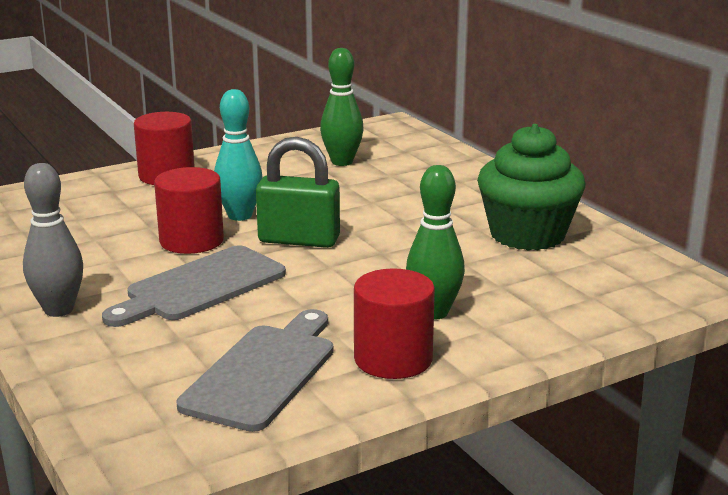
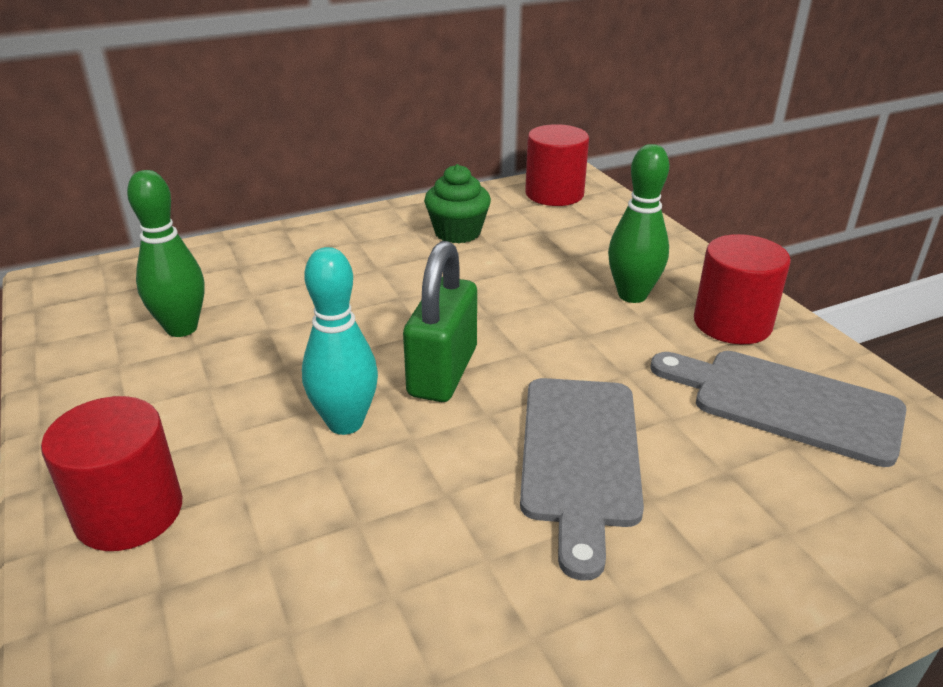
camera: 85 degrees left, 10 degrees up
grey bowling pin [23,163,83,317] -> none
grey cutting board [102,245,286,327] -> grey cutting board turned 45 degrees clockwise [520,378,644,581]
red cylinder [154,167,224,254] -> red cylinder moved to [525,124,589,206]
green cupcake [477,124,585,250] -> green cupcake [424,164,491,243], size x0.61

